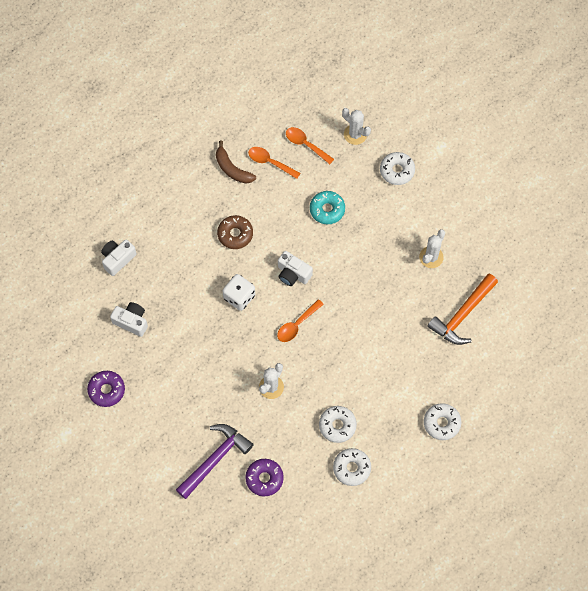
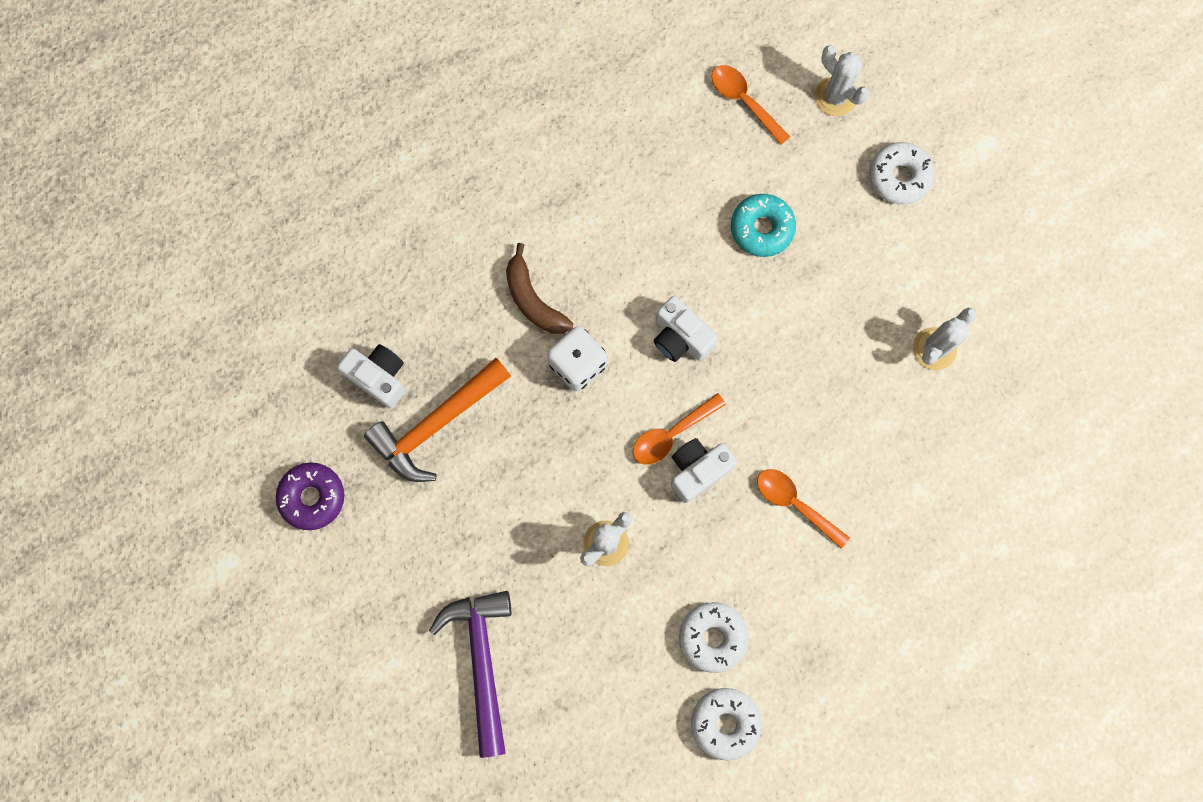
camera: 10 degrees right, 10 degrees up
white camera [101,239,137,276] -> white camera moved to [671,438,737,503]
purple hammer [176,424,254,499] -> purple hammer turned 60 degrees counterclockwise [429,591,511,758]
brown banana [216,141,256,184] -> brown banana moved to [506,243,573,334]
brown donut [217,215,253,249] -> none
purple donut [245,459,284,496] -> none
orange spoon [248,147,300,179] -> orange spoon moved to [757,469,850,549]
white donut [424,403,461,440] -> none
orange hammer [427,274,498,345] -> orange hammer moved to [364,358,511,482]

